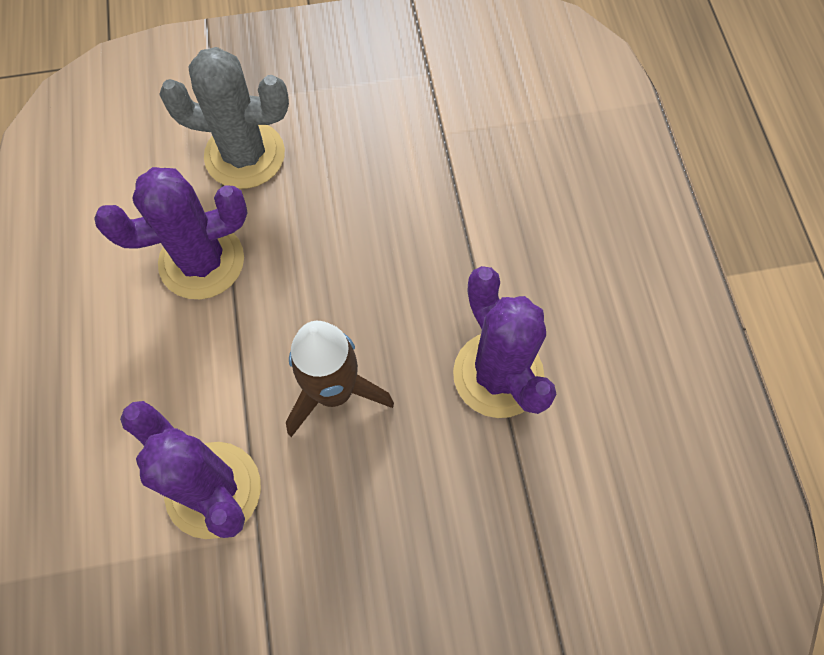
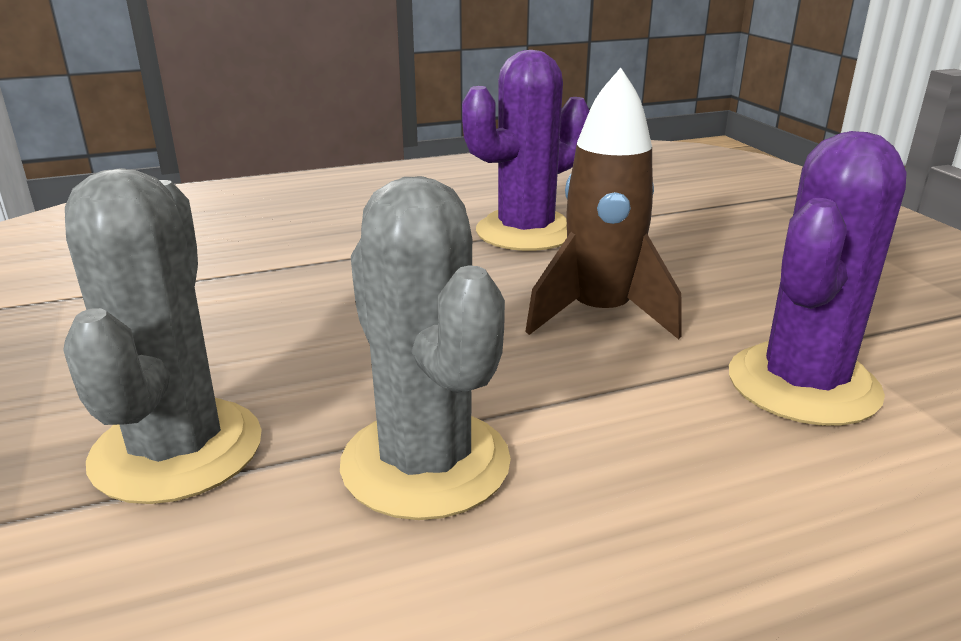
camera: 100 degrees left, 40 degrees down
purple cactus [94,167,248,299] -> grey cactus [340,176,511,520]

